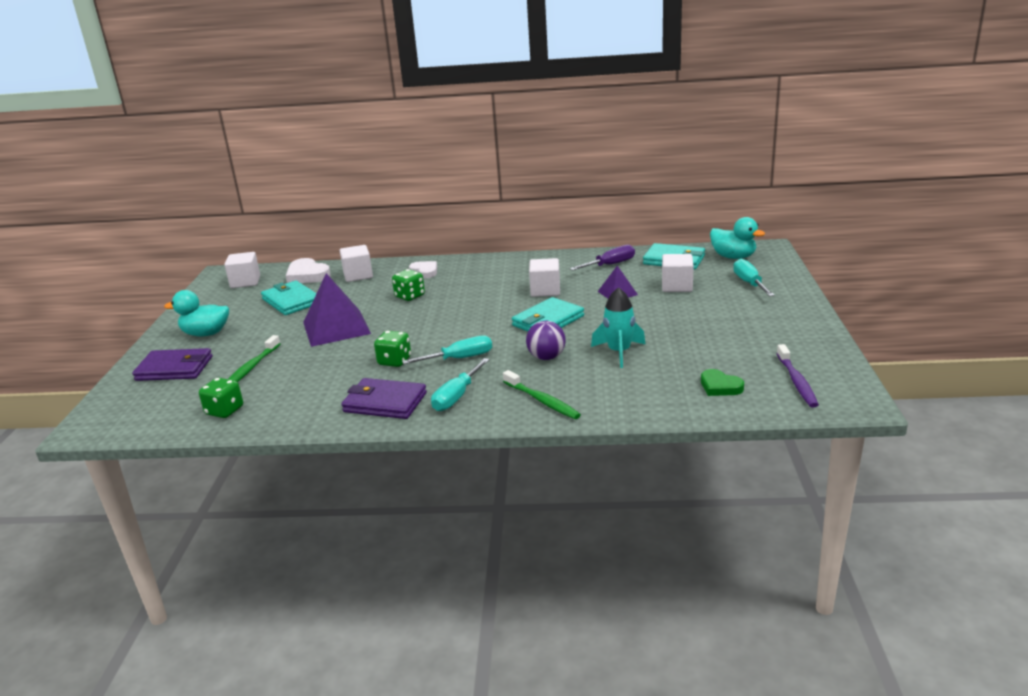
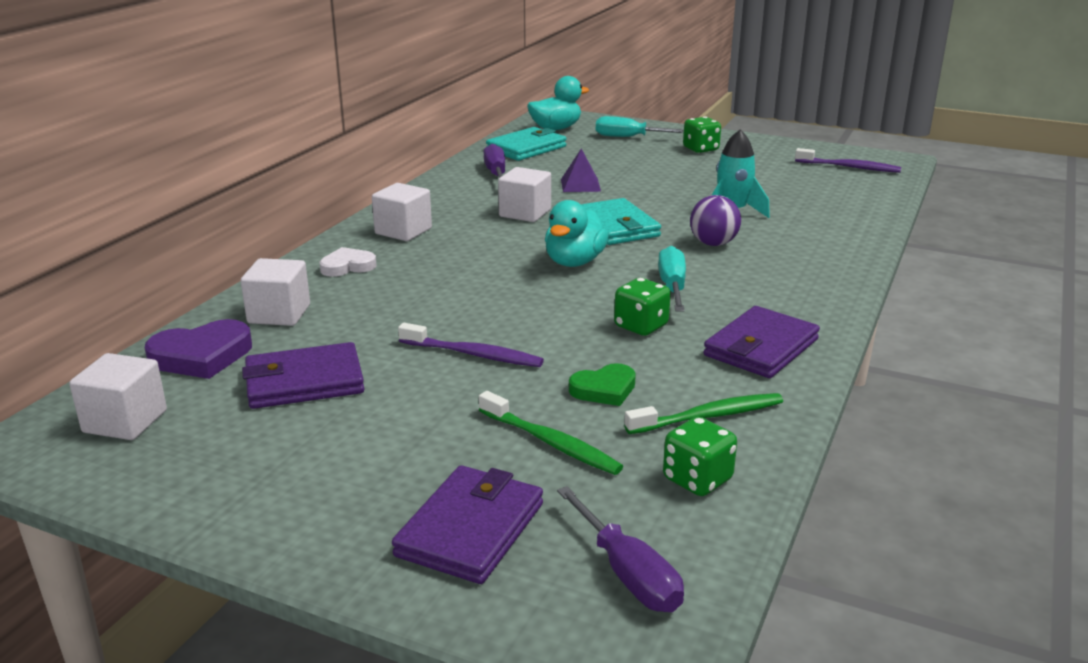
camera: 70 degrees left, 0 degrees up
turquoise duck [164,290,229,336] -> turquoise duck moved to [545,200,609,267]
turquoise wallet [261,281,317,315] -> purple wallet [242,342,364,409]
white heart [286,258,331,283] -> purple heart [145,319,252,379]
purple pyramid [303,273,371,347] -> purple toothbrush [398,323,544,367]
green dice [392,269,425,301] -> green dice moved to [683,116,721,153]
turquoise screwdriver [431,358,490,411] -> none
green toothbrush [503,370,581,419] -> green toothbrush moved to [624,393,783,434]
white cube [662,254,694,292] -> white cube moved to [372,183,432,241]
green heart [701,369,744,396] -> green heart moved to [569,363,636,406]
none -> purple screwdriver [557,486,684,612]

